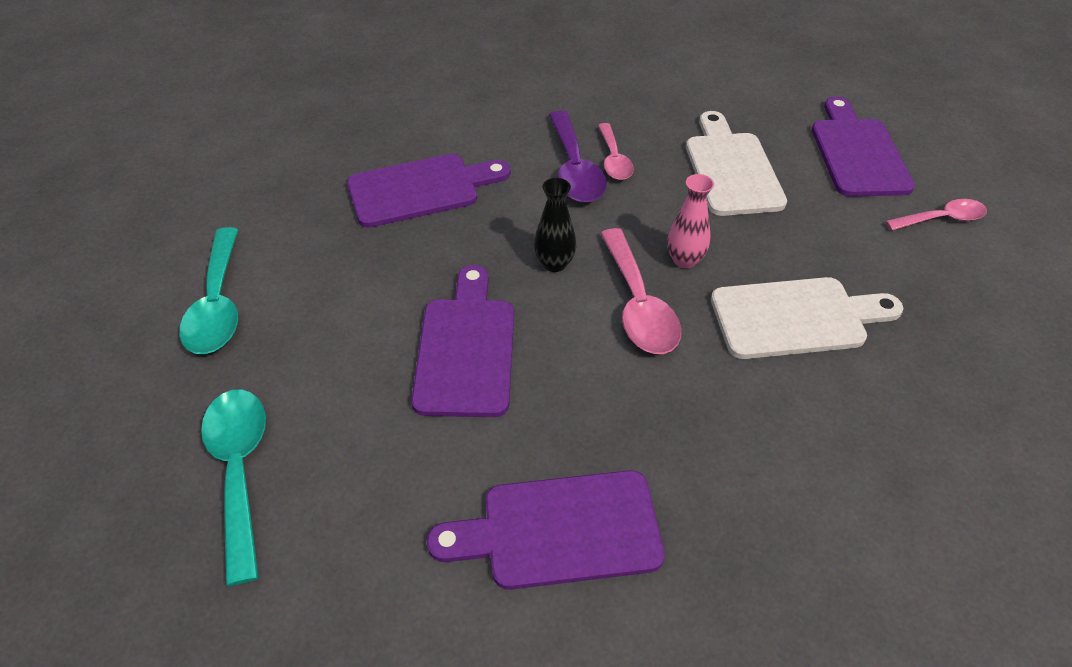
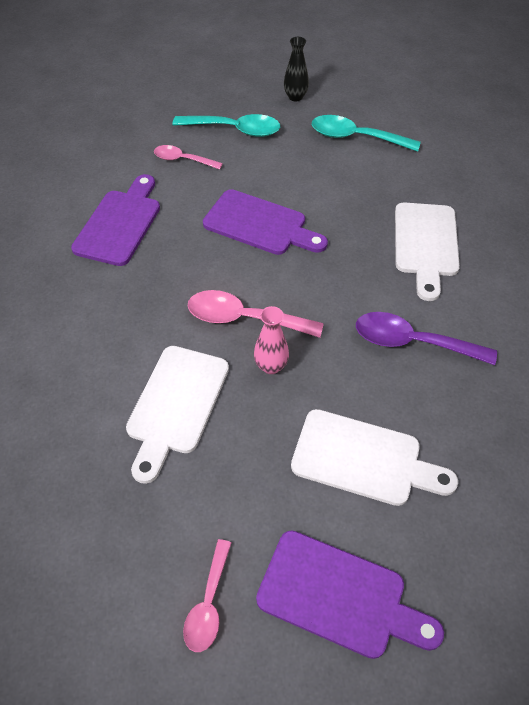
camera: 115 degrees right, 5 degrees up
purple cutting board [347,154,511,228] -> white cutting board [395,202,460,301]
black vase [534,178,576,272] -> black vase moved to [284,37,309,102]
pink spoon [598,123,634,180] -> pink spoon moved to [154,145,223,170]

